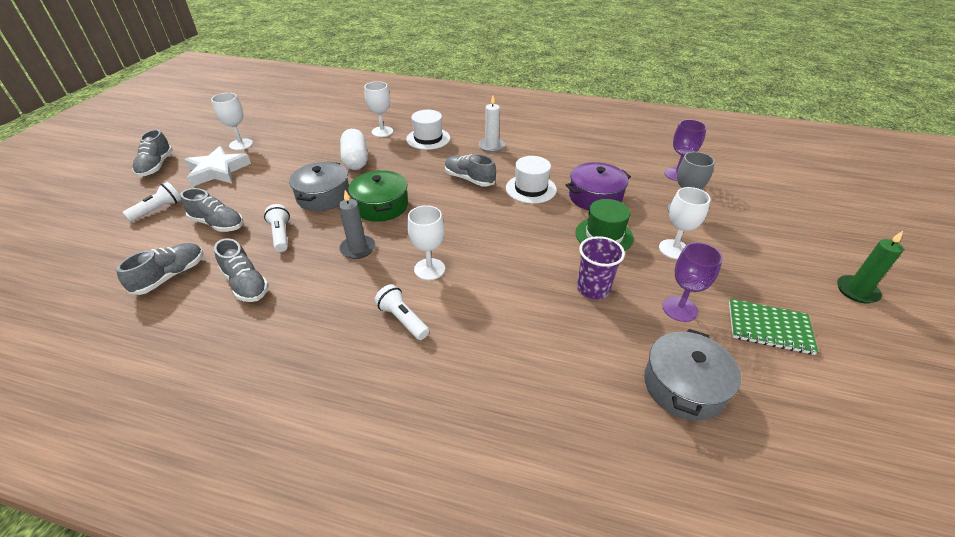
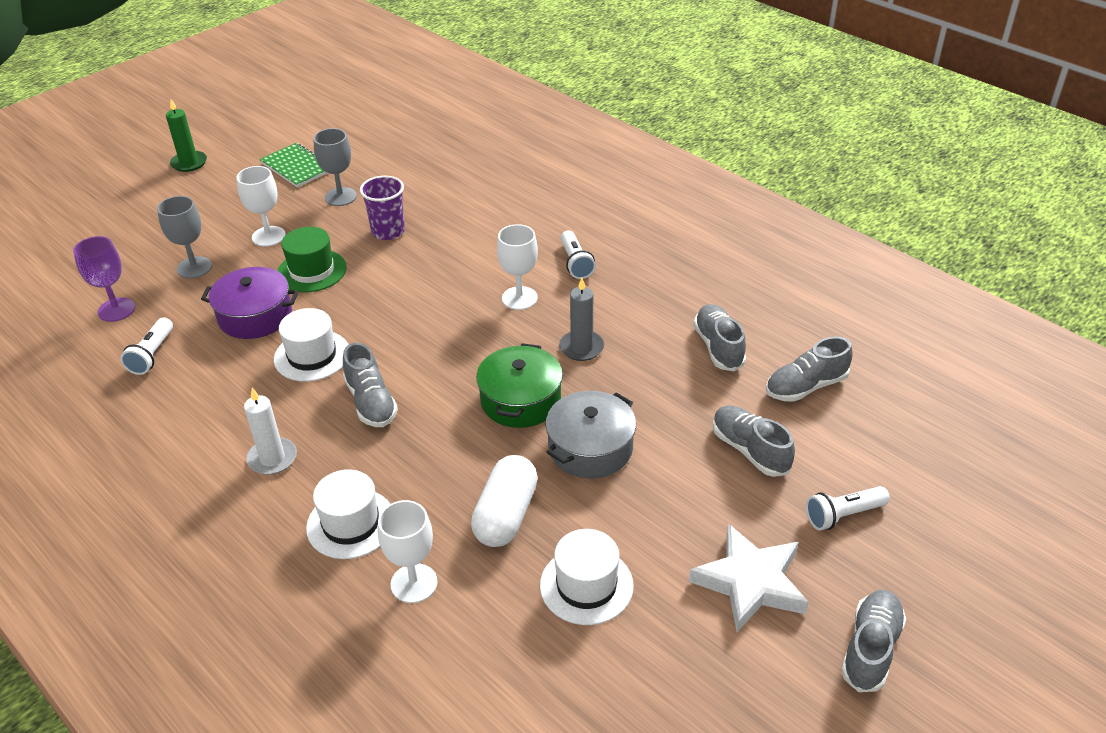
camera: 150 degrees left, 0 degrees up
white goblet [211,93,253,150] -> none
white flashlight [264,204,290,252] -> white flashlight moved to [120,317,173,375]
grey pot [644,329,741,420] -> none
purple goblet [662,242,723,322] -> grey goblet [313,128,357,206]
none -> white hat [540,529,634,625]

